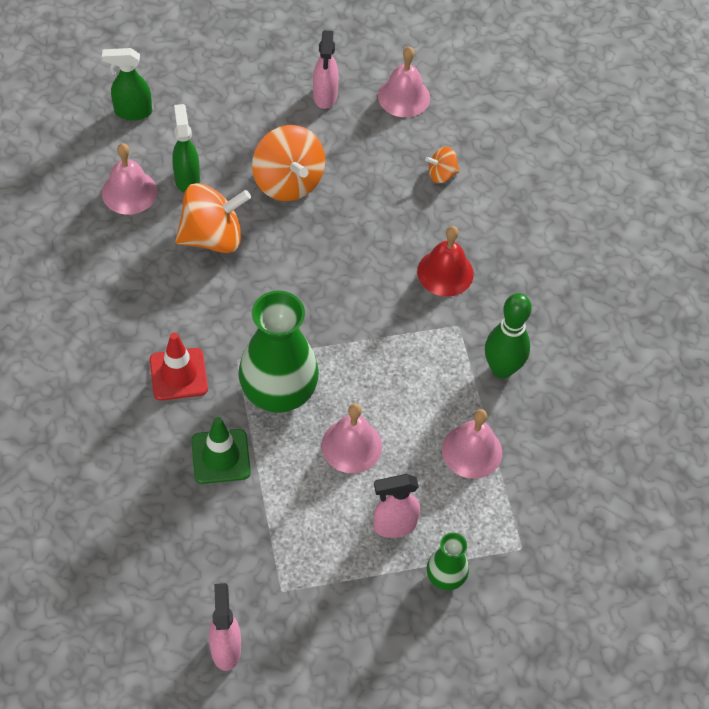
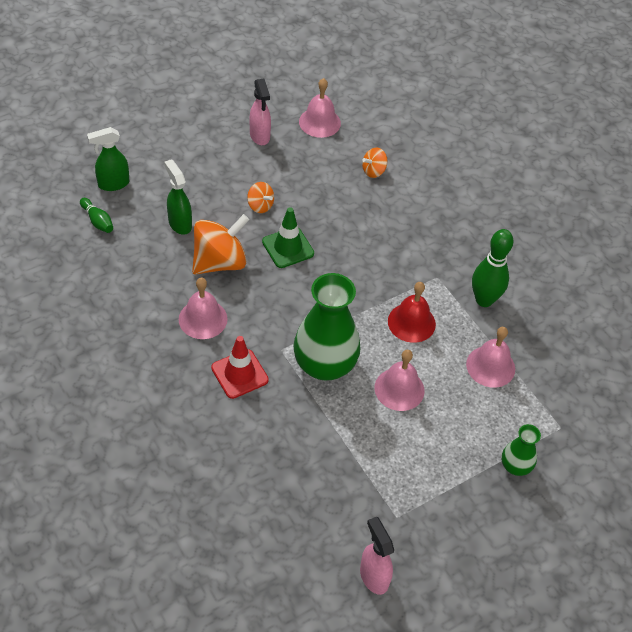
camera: 20 degrees left, 5 degrees down
pink bell [102,143,157,215] -> pink bell moved to [179,277,228,339]
green traffic cone [191,417,251,484] -> green traffic cone moved to [262,207,314,268]
orange spinning top [252,125,325,201] -> orange spinning top [247,182,274,213], size x0.50
pink spray bottle [373,474,420,538] -> none
red bell [417,226,474,297] -> red bell moved to [388,282,436,343]
none -> green bowling pin [80,198,113,233]

